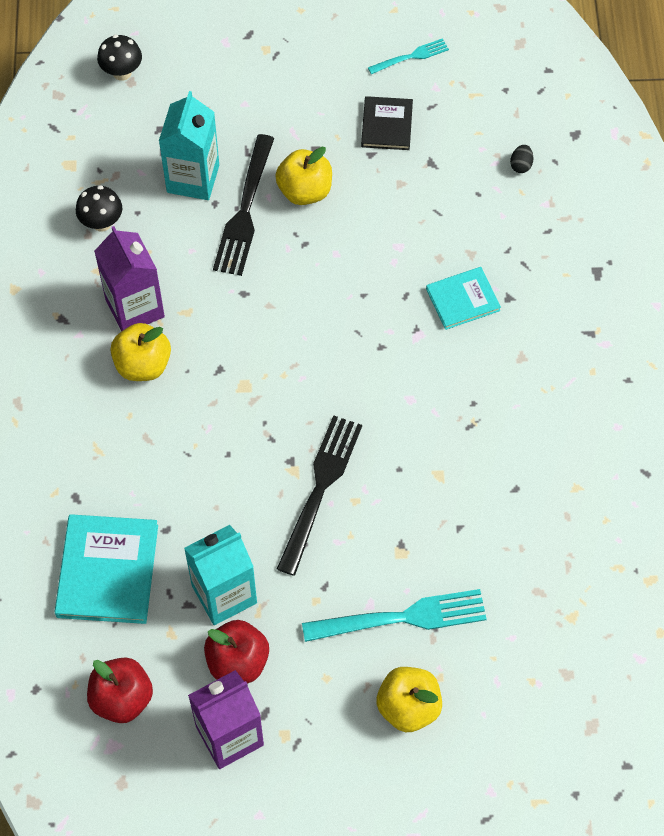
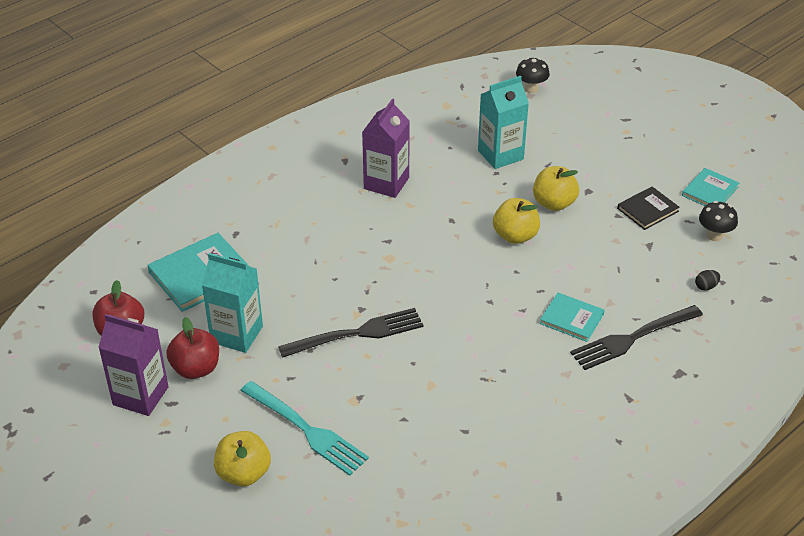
camera: 50 degrees right, 20 degrees down
black mushroom [76,185,122,232] -> black mushroom moved to [699,201,738,241]
yellow apple [111,323,171,381] -> yellow apple moved to [493,198,540,244]
black fork [213,134,274,276] -> black fork moved to [570,305,703,370]
turquoise fork [368,38,449,74] -> turquoise book [682,168,739,206]

